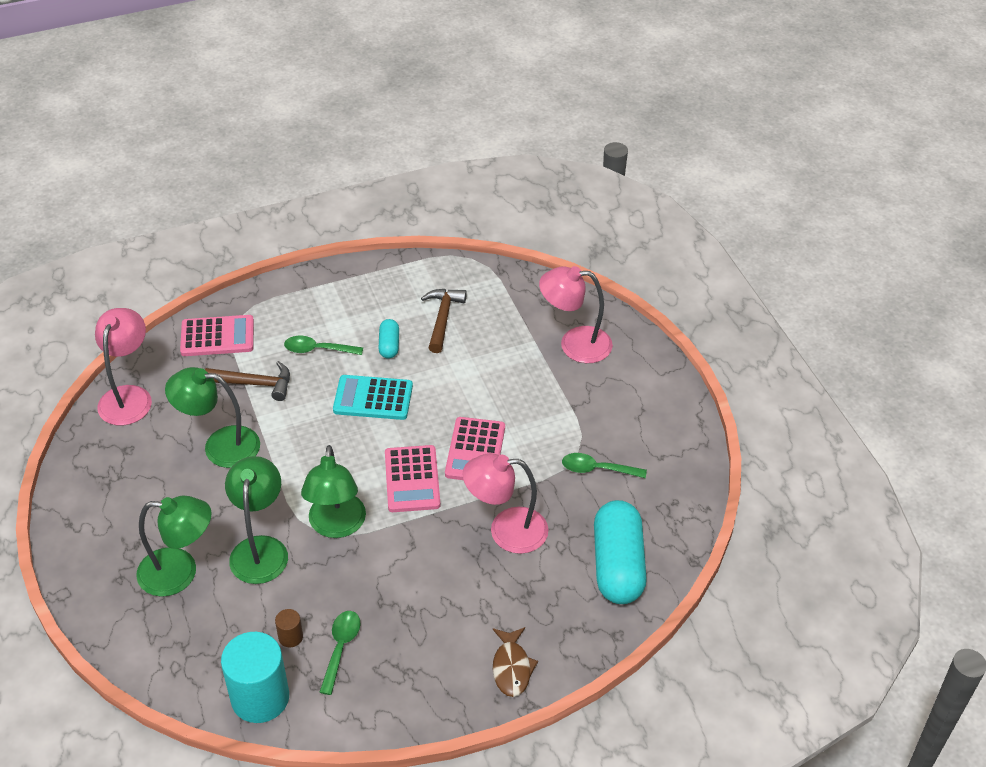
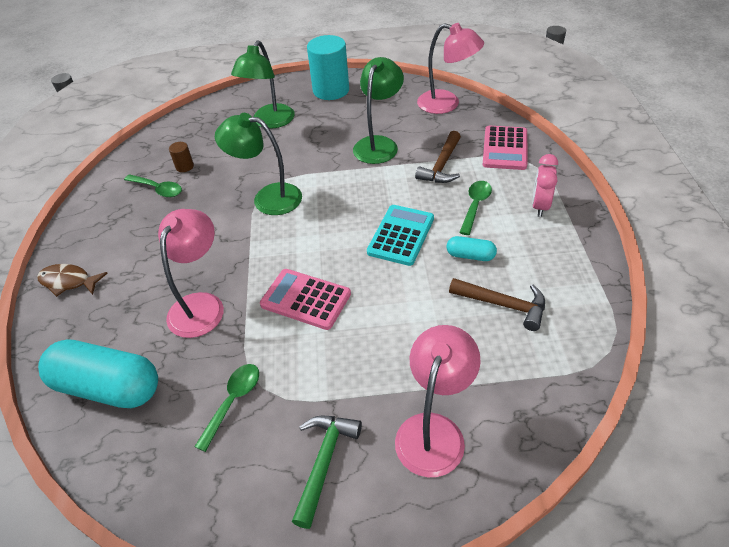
camera: 110 degrees right, 0 degrees up
turquoise cylinder [221,632,289,723] -> turquoise cylinder moved to [307,35,349,100]
green lamp [225,456,288,584] -> none
pink calculator [385,445,441,512] -> none
none -> green hammer [292,416,362,529]
none -> pink clock [532,154,558,217]

